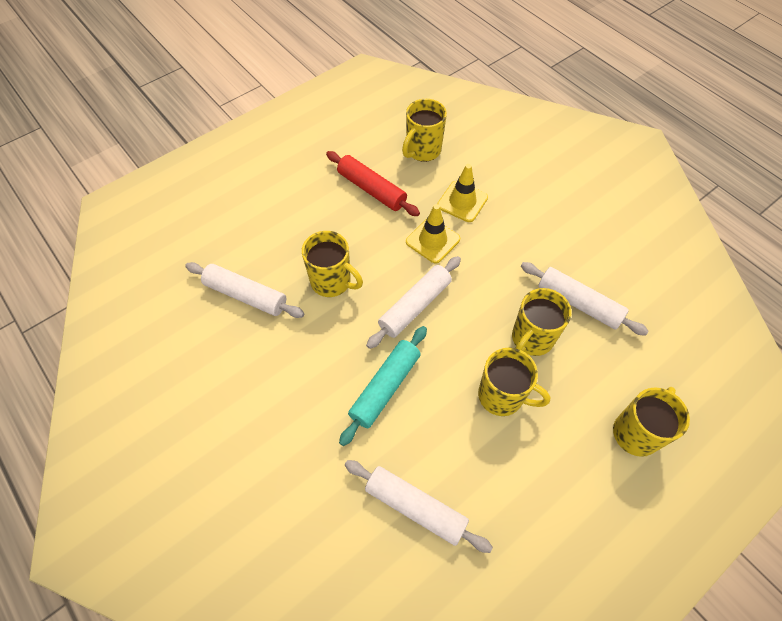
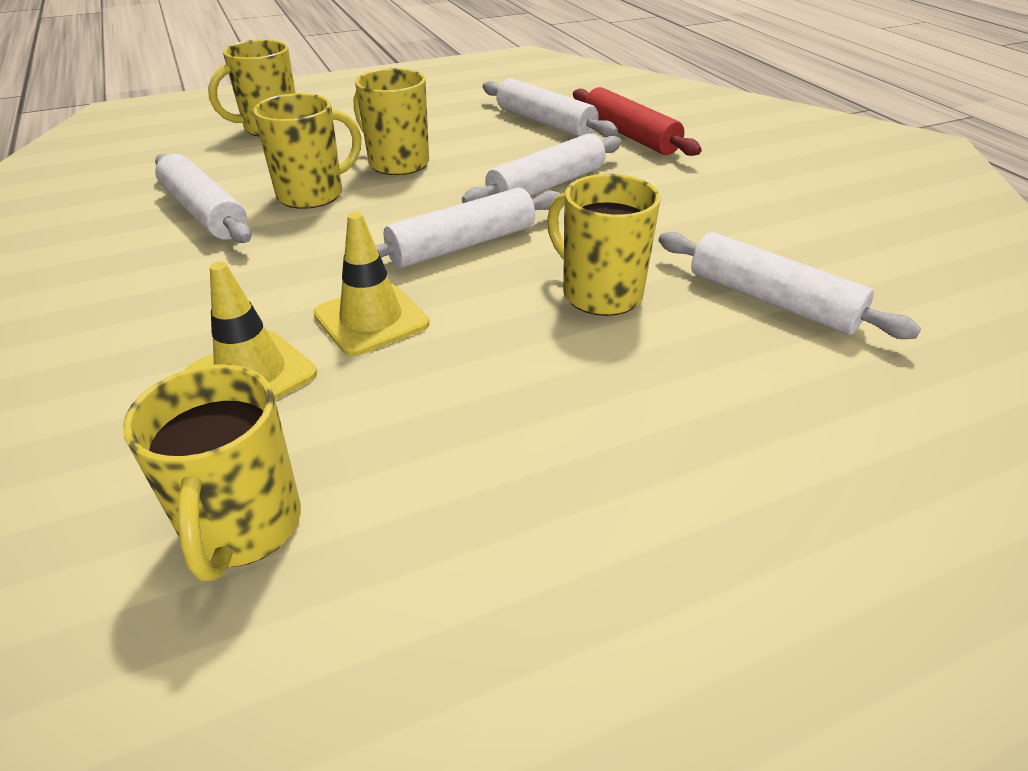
camera: 165 degrees left, 20 degrees down
red rolling pin [326,151,420,216] -> red rolling pin moved to [573,87,702,156]
turquoise rolling pin [339,326,427,446] -> white rolling pin [462,133,622,203]
yellow mug [402,99,447,162] -> yellow mug turned 120 degrees clockwise [123,364,301,581]

